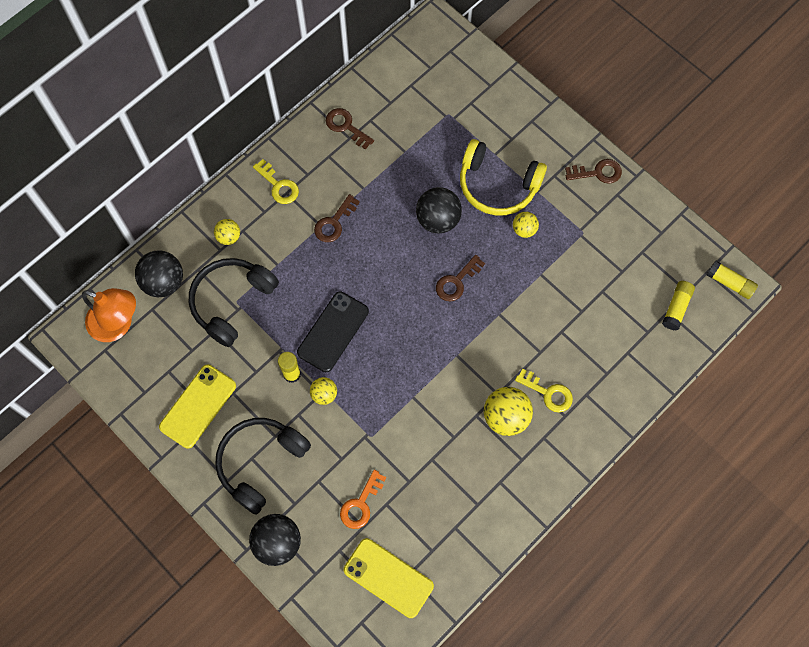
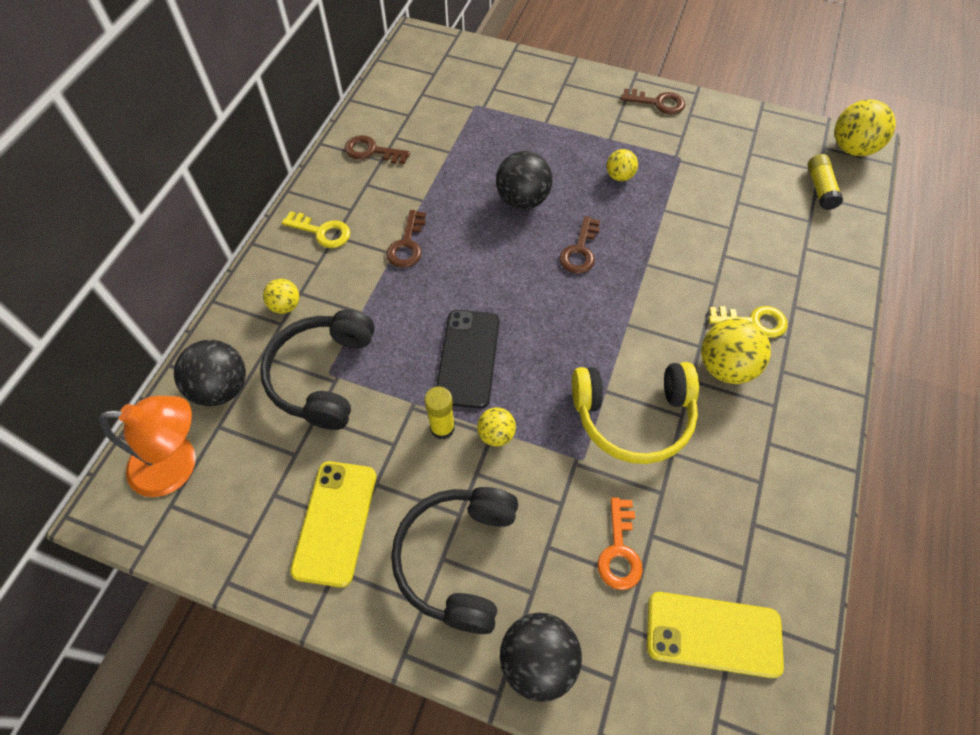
camera: 25 degrees left, 10 degrees down
yellow headphones [460,139,547,215] -> yellow headphones moved to [572,362,699,464]
brown key [565,159,622,184] -> brown key turned 45 degrees clockwise [621,88,685,114]
yellow glue stick [707,261,758,299] -> yellow ball [835,99,896,156]

